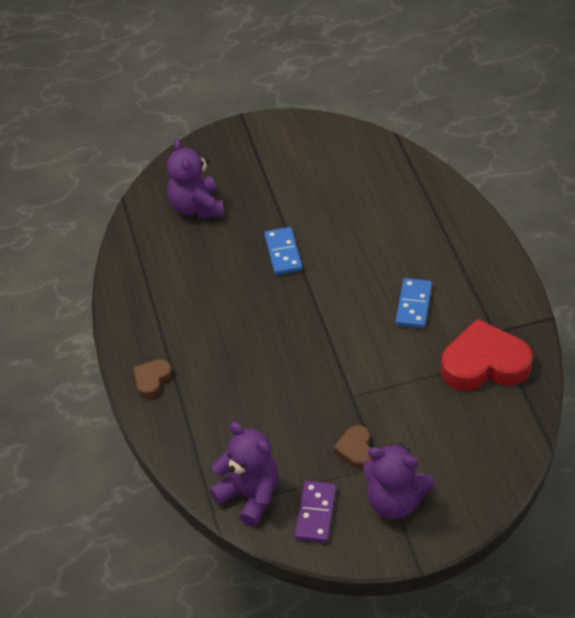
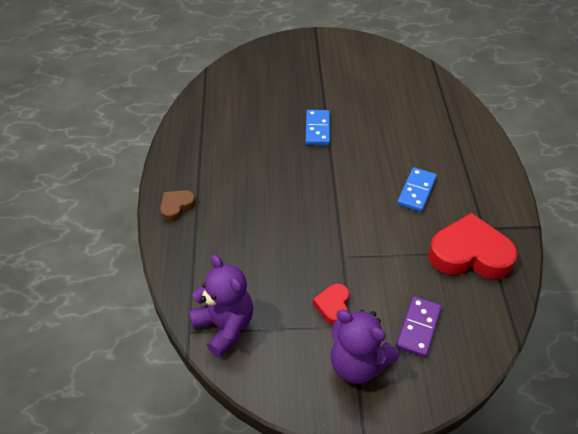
camera: 10 degrees right, 0 degrees up
purple teddy bear [167,138,224,219] -> none
purple domino [295,481,336,543] -> purple domino moved to [396,296,442,357]
brown heart [333,425,373,469] -> red heart [313,283,350,325]

